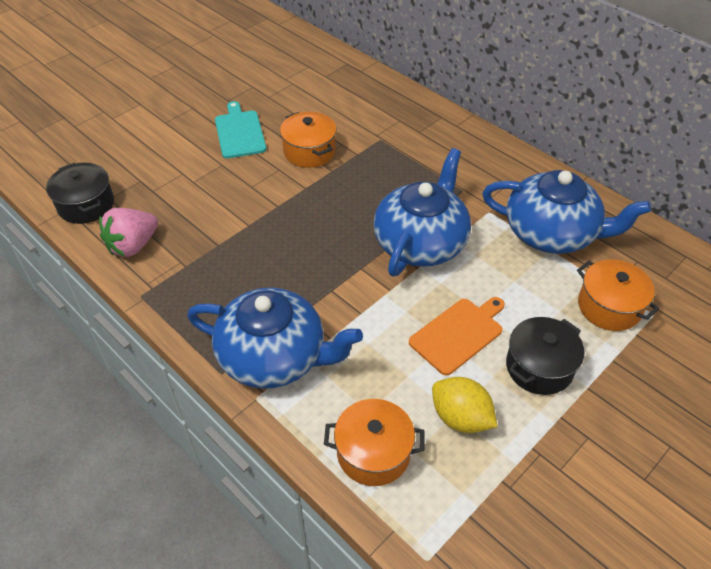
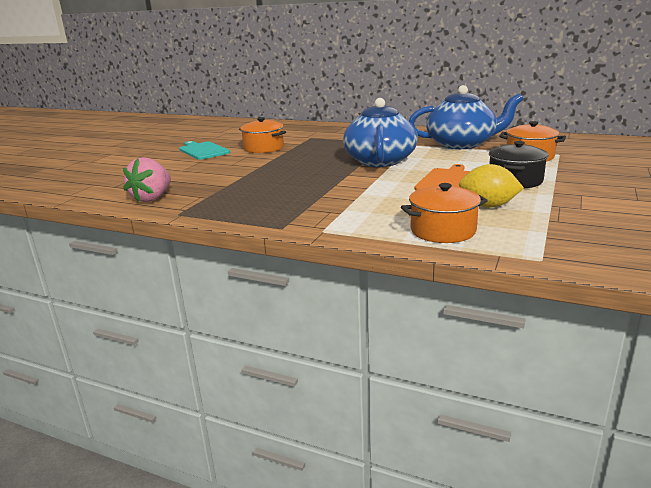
camera: 20 degrees left, 25 degrees down
black pot [46,163,114,224] -> none
blue teapot [187,288,363,389] -> none

